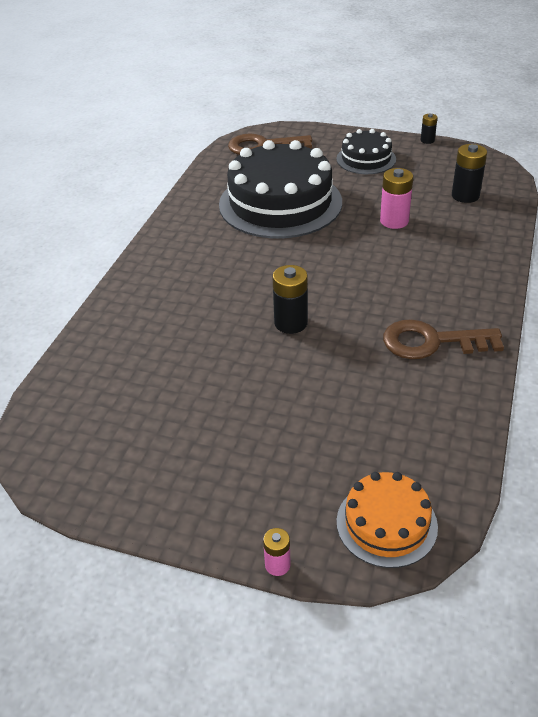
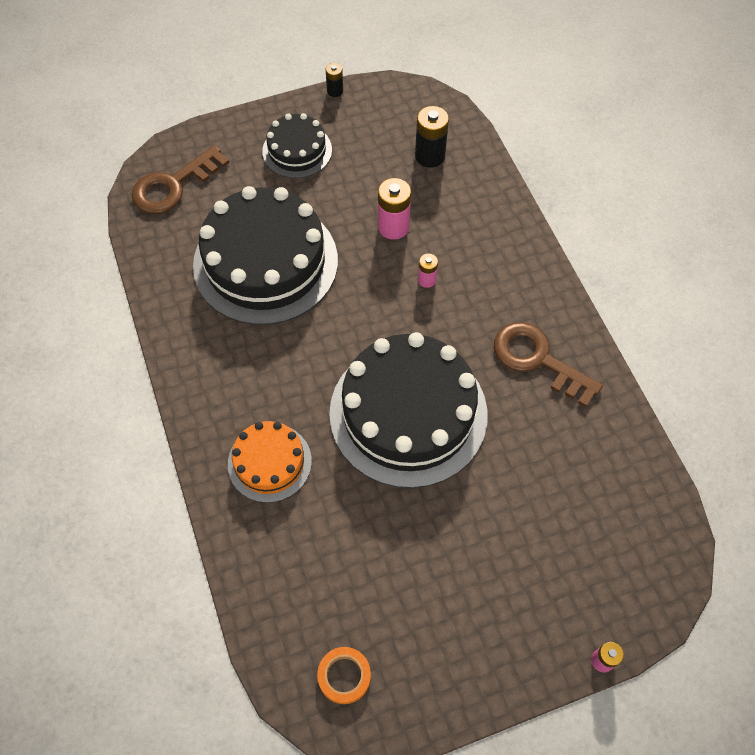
camera: 40 degrees left, 20 degrees up
black battery [273,265,308,334] -> black cake [329,332,487,488]
orange cake [336,472,438,568] -> orange cake moved to [228,421,312,503]
brown key [383,319,504,359] -> brown key turned 75 degrees clockwise [494,322,603,407]
none -> orange tape [317,647,371,704]
none -> pink battery [418,254,438,288]

